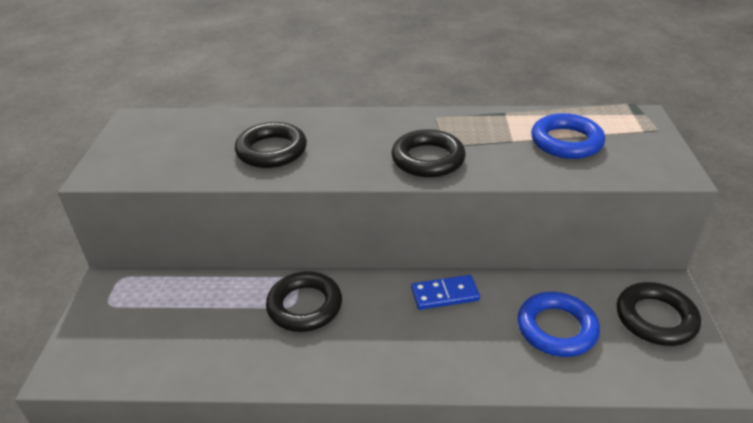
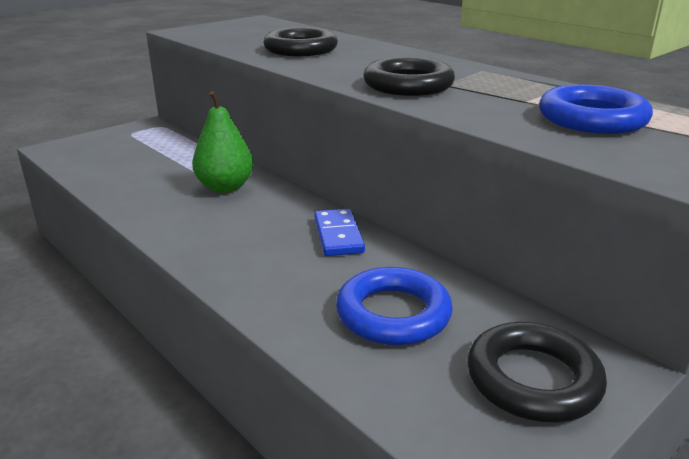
camera: 45 degrees right, 10 degrees down
black ring [266,272,342,332] -> green pear [192,91,254,193]
blue domino [411,275,480,310] -> blue domino turned 45 degrees clockwise [314,209,365,256]

